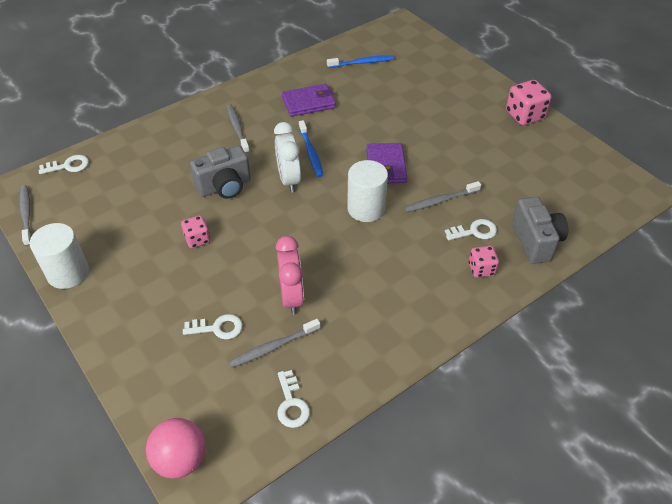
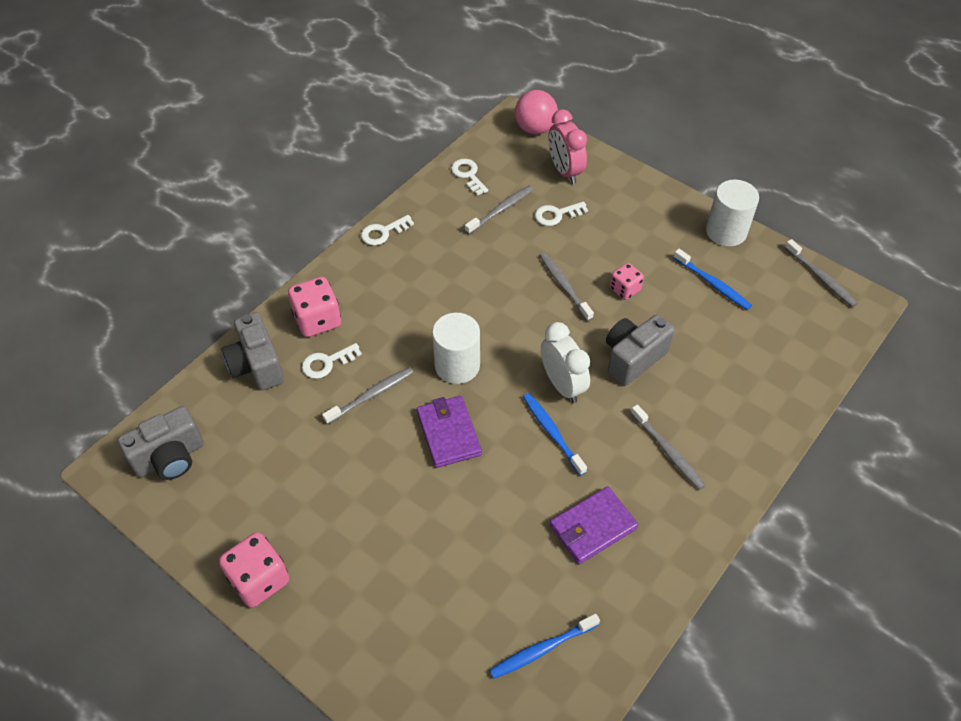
camera: 165 degrees right, 5 degrees up
white key [38,155,89,174] -> white key moved to [361,215,414,246]
pink clock [276,236,304,315] -> pink clock moved to [548,109,587,184]
pink dice [469,246,499,278] -> pink dice [288,277,341,337], size x1.63
none -> grey camera [118,406,204,480]
none -> grey toothbrush [540,253,594,321]
none -> blue toothbrush [674,249,752,310]

